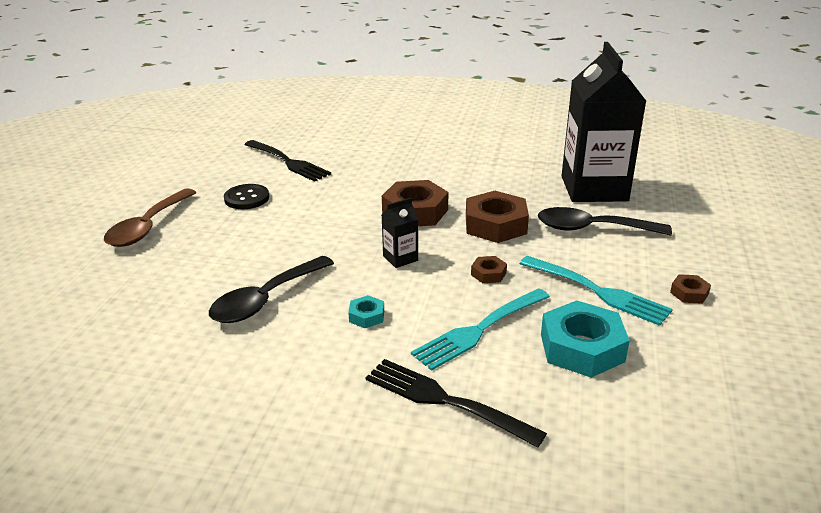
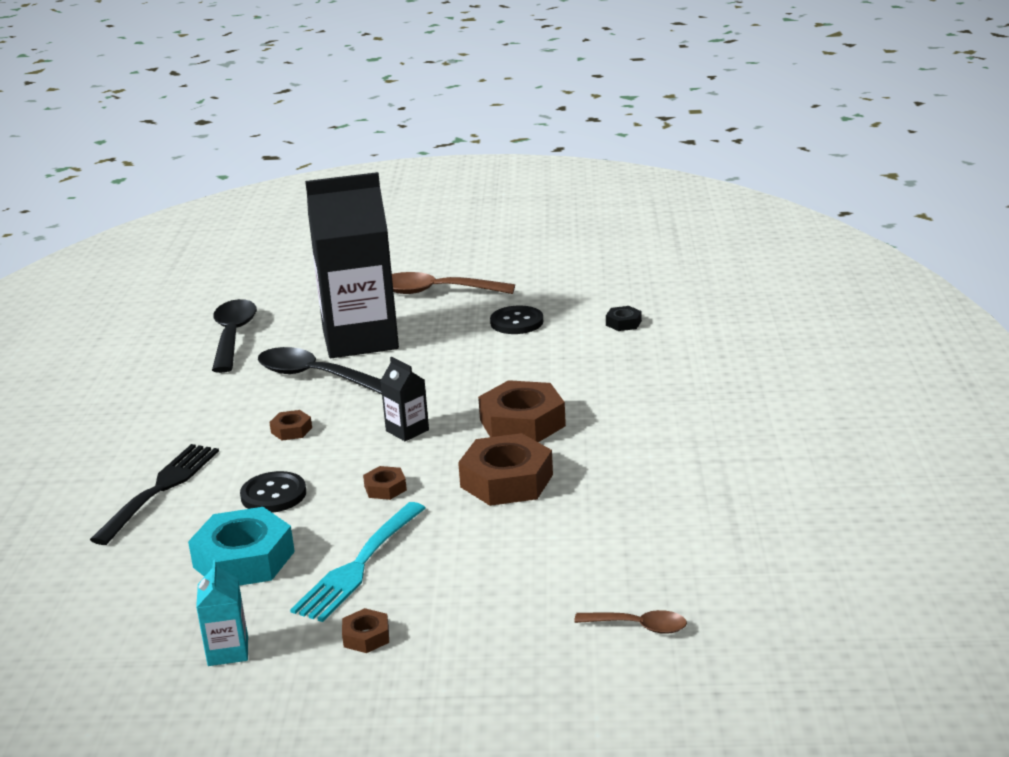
camera: 80 degrees right, 5 degrees down
black fork [244,140,331,182] -> black nut [606,306,642,331]
turquoise nut [348,295,384,328] -> brown nut [269,410,312,440]
turquoise fork [411,288,550,371] -> black button [240,471,306,513]
black spoon [538,207,672,236] -> black spoon moved to [212,299,257,373]
black carton [562,42,646,202] -> black carton moved to [305,172,399,358]
none -> turquoise carton [196,559,248,666]
none -> brown spoon [574,610,687,634]

